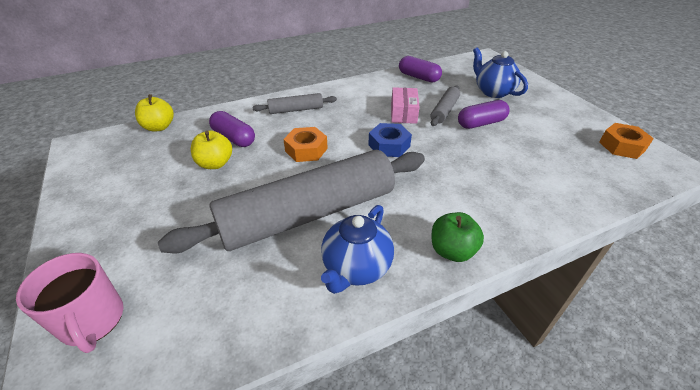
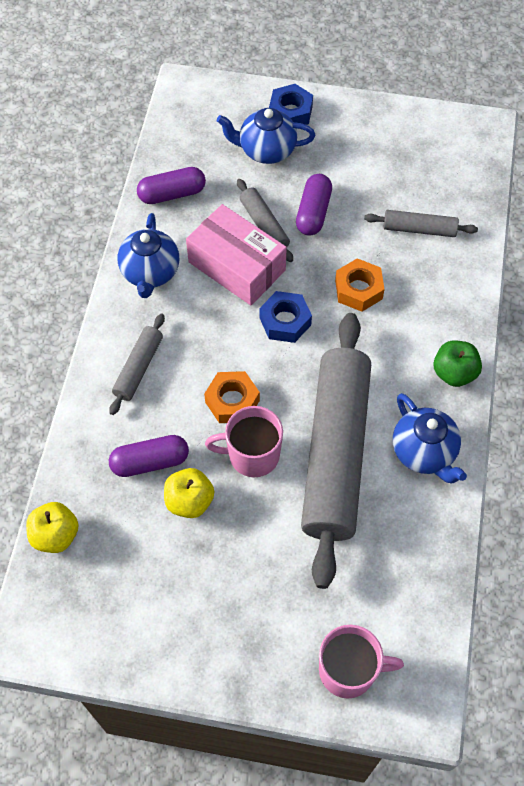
camera: 55 degrees left, 20 degrees up
pink box [391,87,420,124] -> pink box [186,204,287,305], size x1.62
orange nut [599,123,654,159] -> orange nut moved to [335,258,385,312]
none -> blue teapot [118,213,179,298]
none -> pink mug [205,406,283,477]
none -> blue nut [269,84,313,125]
none -> grey rolling pin [364,210,478,237]

